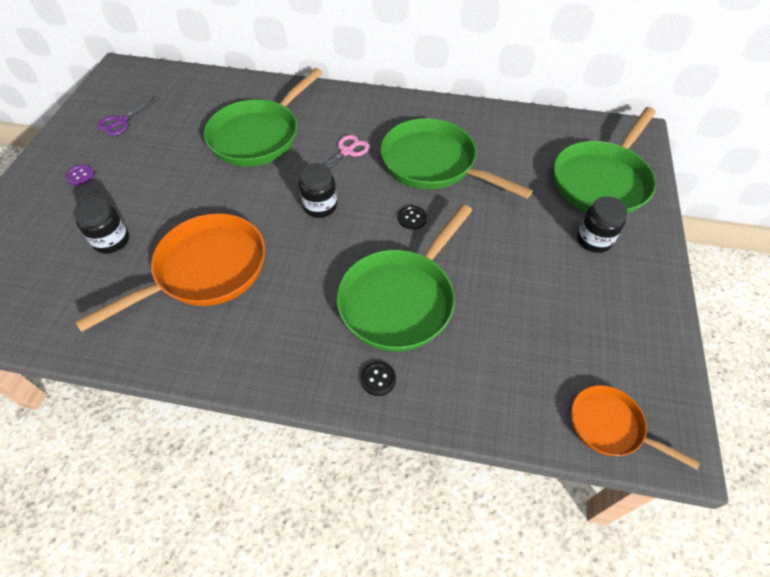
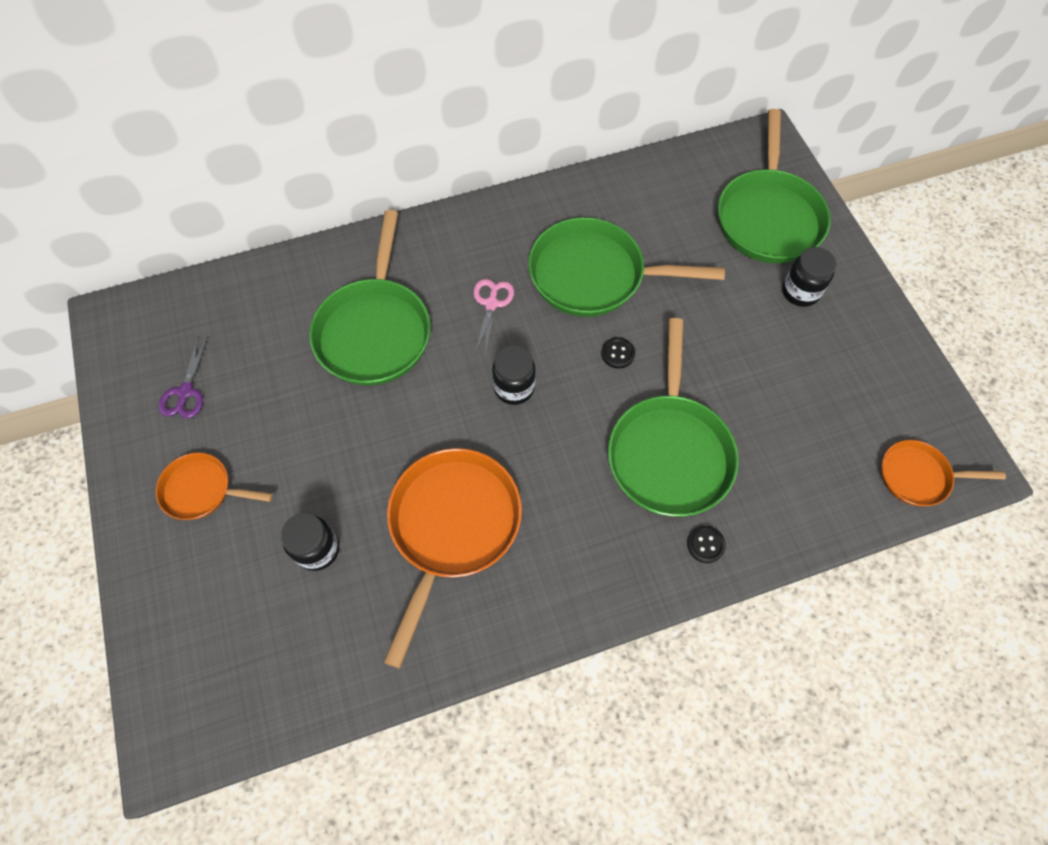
camera: 30 degrees left, 10 degrees up
purple button [65,164,95,186] -> orange pan [156,453,273,520]

